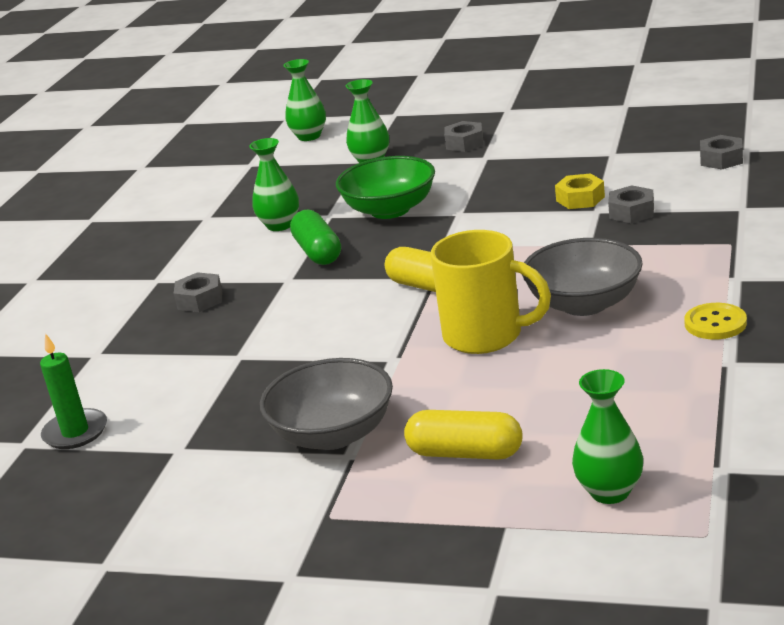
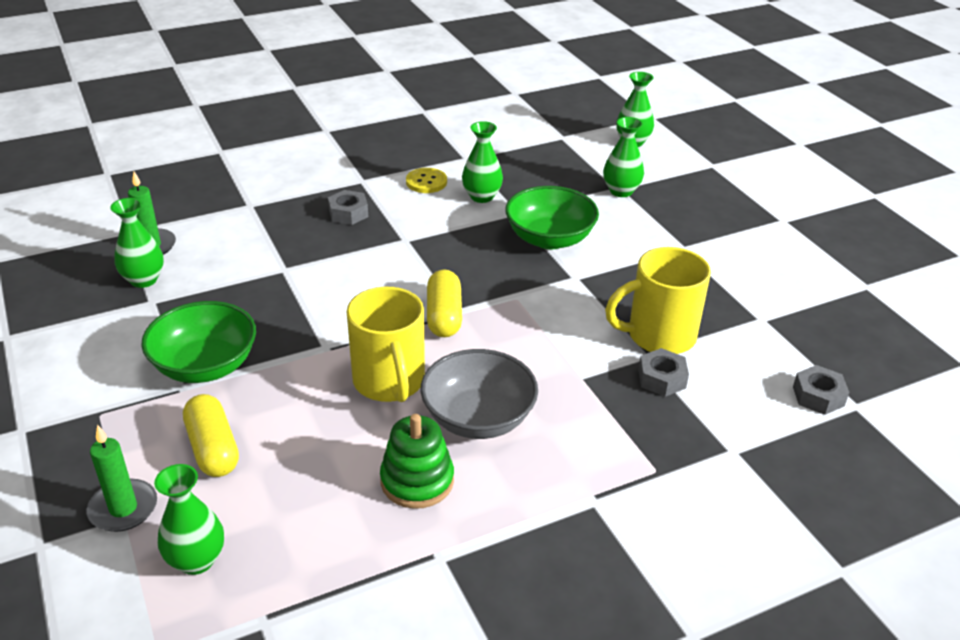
camera: 45 degrees right, 10 degrees up
grey bowl [260,358,393,450] -> green bowl [141,301,256,383]
green capsule [290,209,341,265] -> none
grey nut [444,121,483,152] -> none
yellow nut [555,173,605,209] -> yellow mug [605,247,711,354]
yellow button [684,303,747,339] -> yellow button moved to [406,168,447,193]
none -> green candle [87,425,157,532]
none -> green vase [110,198,164,288]
none -> green stacking toy [380,414,454,509]

